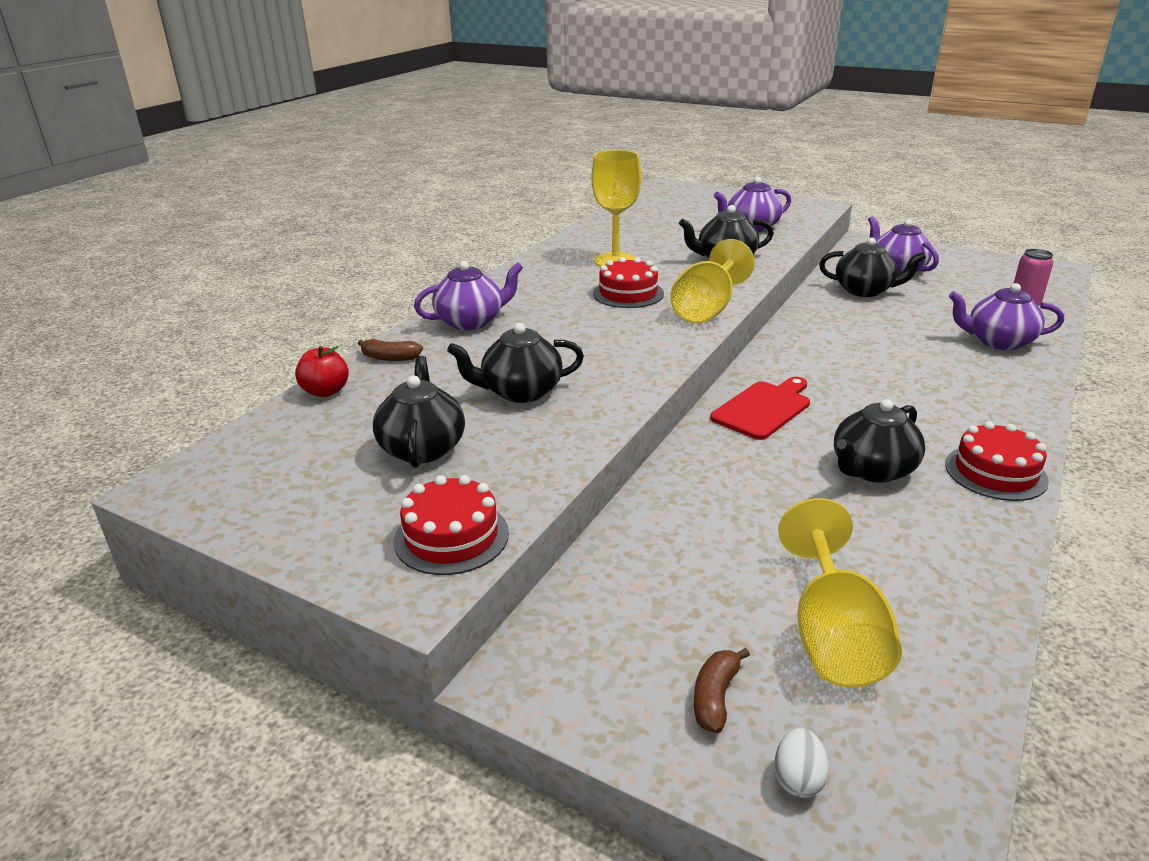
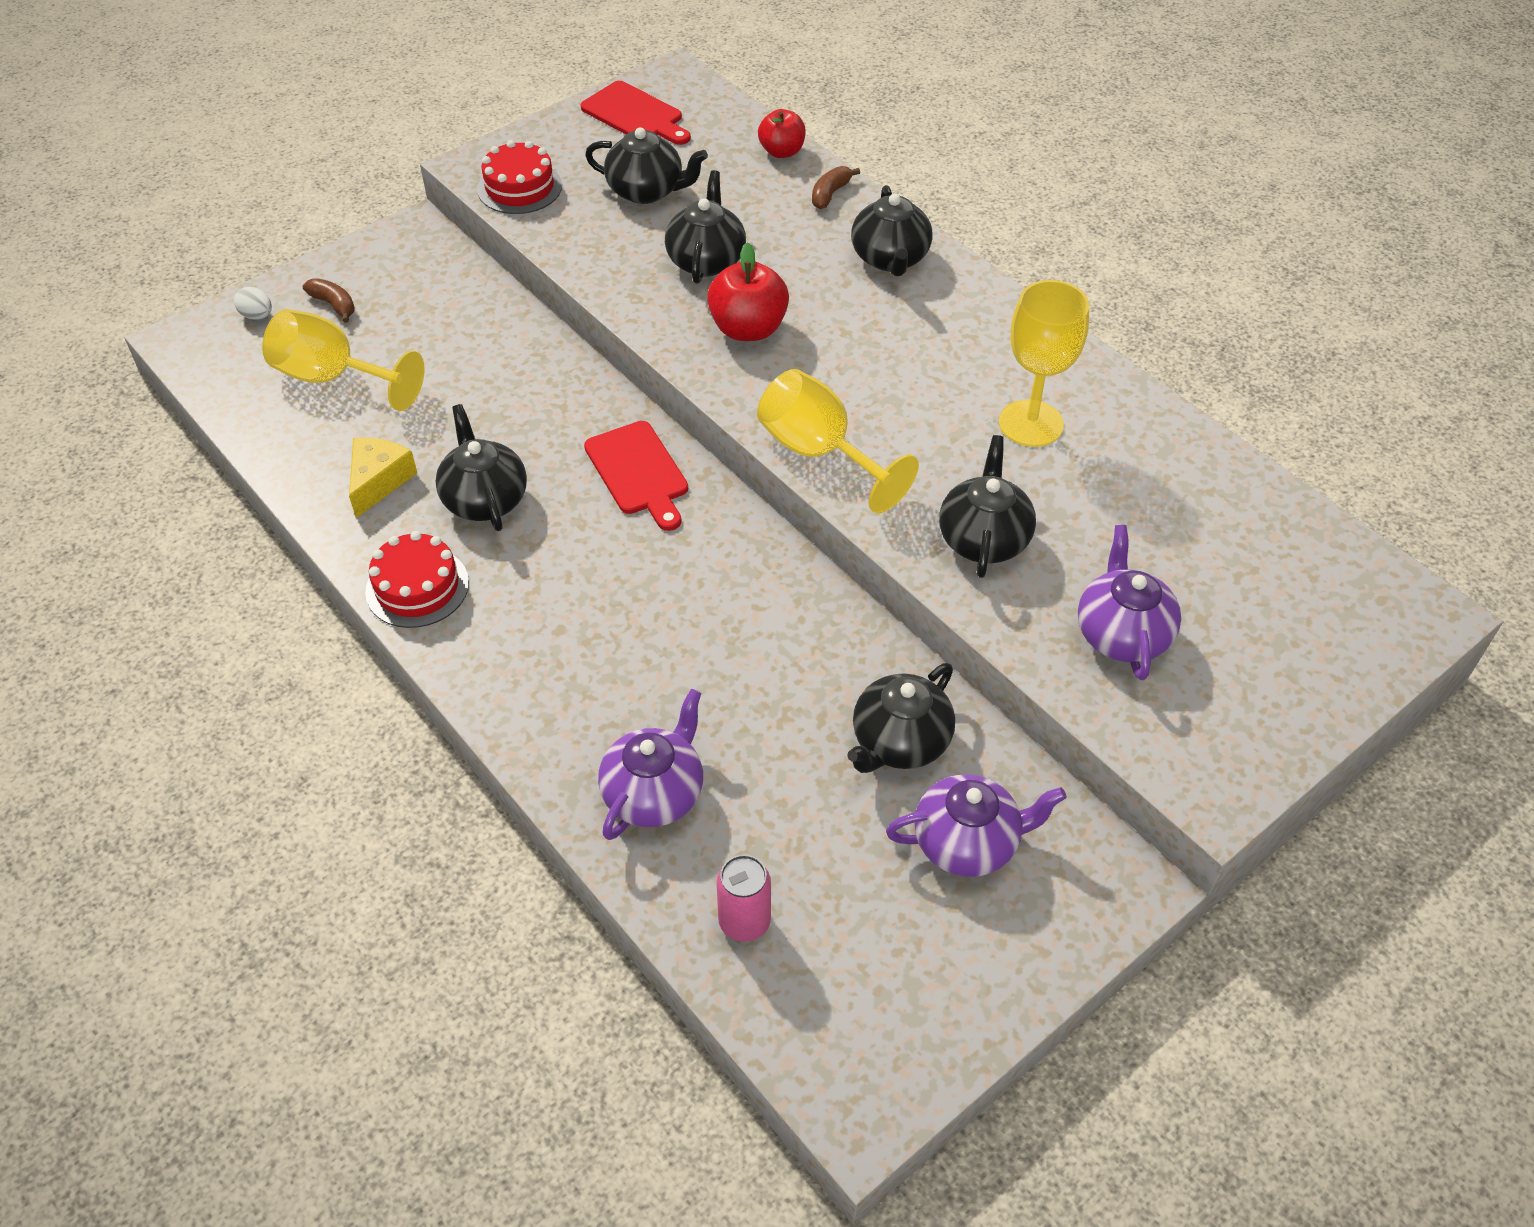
camera: 110 degrees right, 20 degrees up
purple teapot [414,261,523,330] -> black teapot [851,185,933,276]
red cake [593,257,664,308] -> none
none -> yellow cheese [349,438,417,518]
none -> red cutting board [581,81,691,145]
none -> red apple [707,242,789,341]

